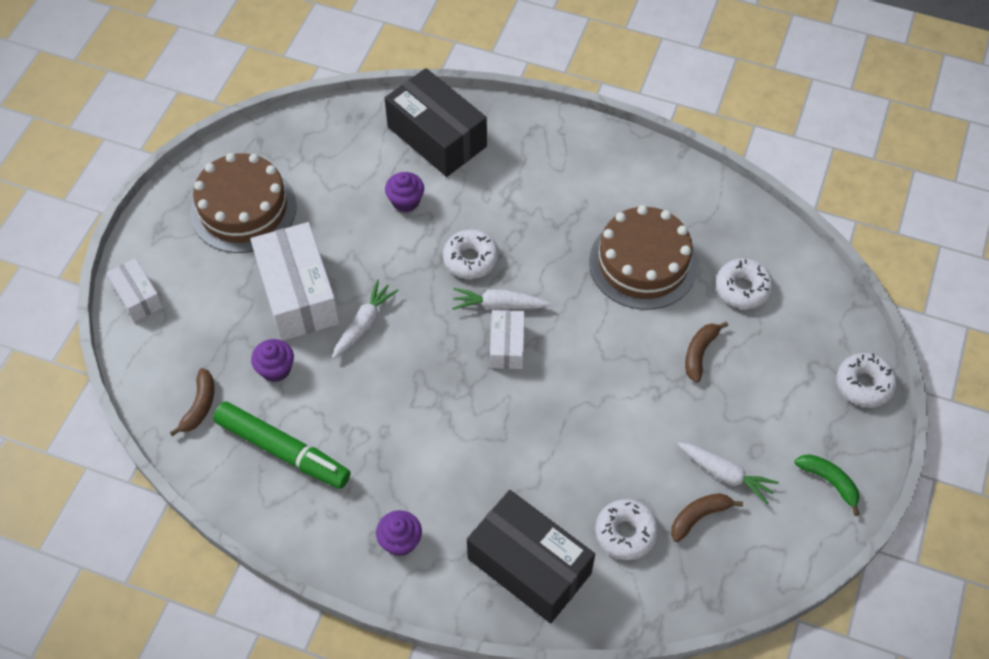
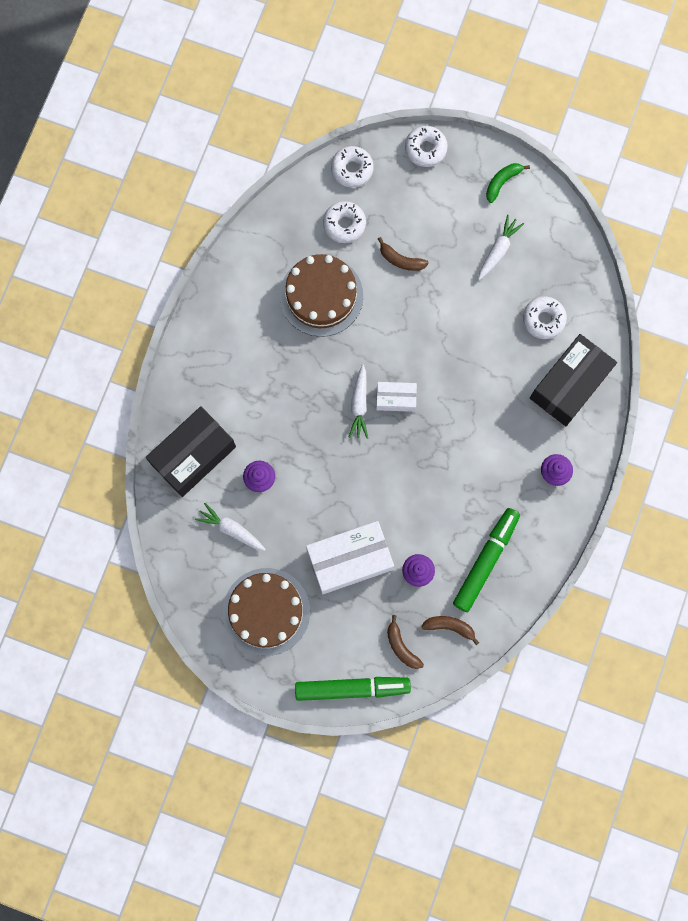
camera: 90 degrees left, 20 degrees up
white box [107,258,163,322] -> green marker [295,677,411,701]
white carrot [332,279,399,359] -> white carrot moved to [195,503,266,551]
white donut [443,229,499,279] -> white donut moved to [331,146,374,187]
brown banana [671,493,743,542] -> brown banana moved to [387,615,424,669]

